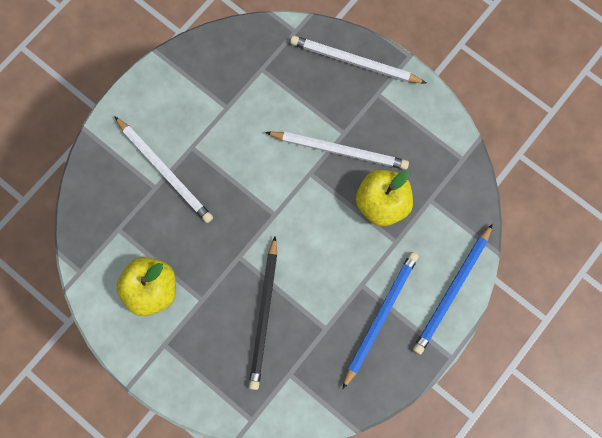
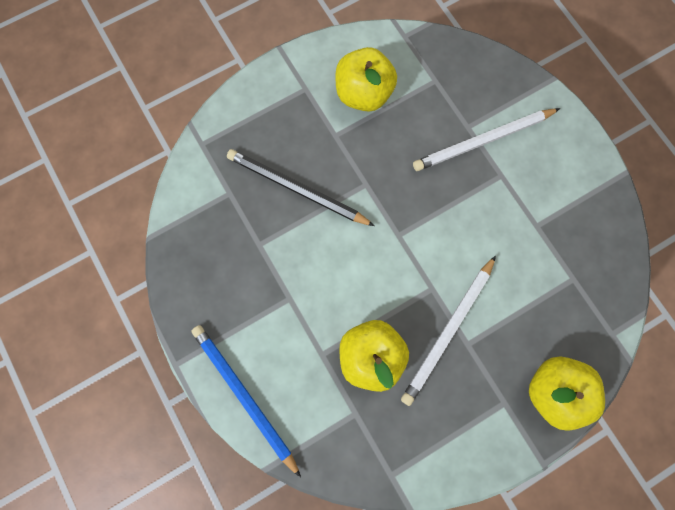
camera: 110 degrees right, 0 degrees up
white pencil [290,36,426,84] -> yellow apple [529,356,605,431]
blue pencil [343,252,419,389] -> none

